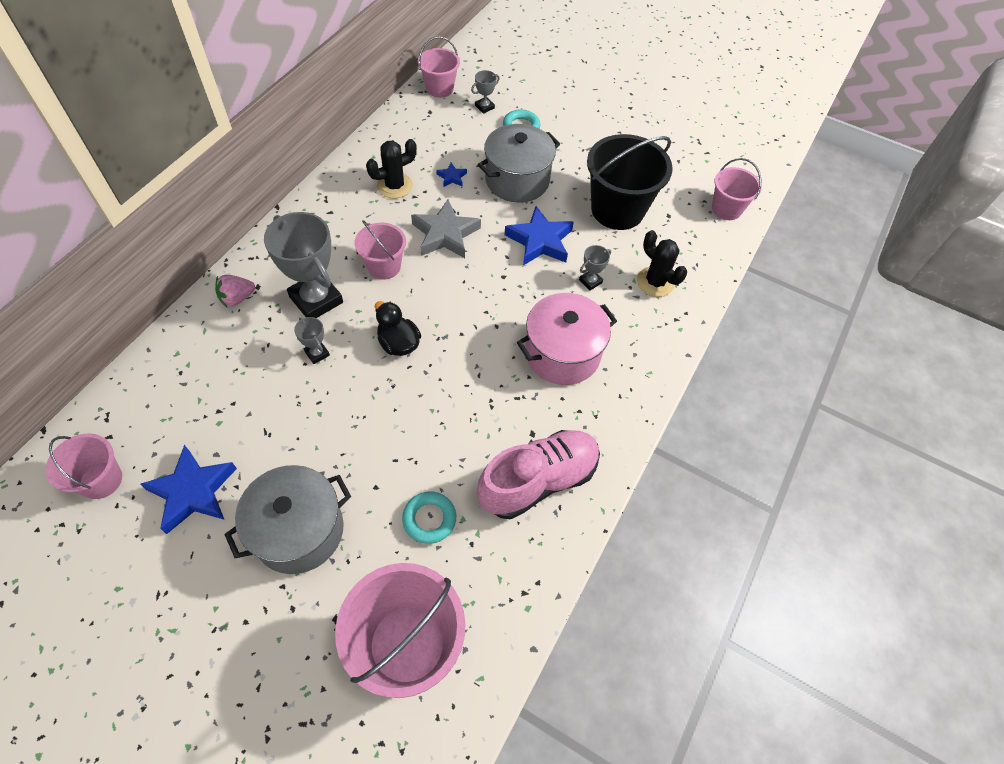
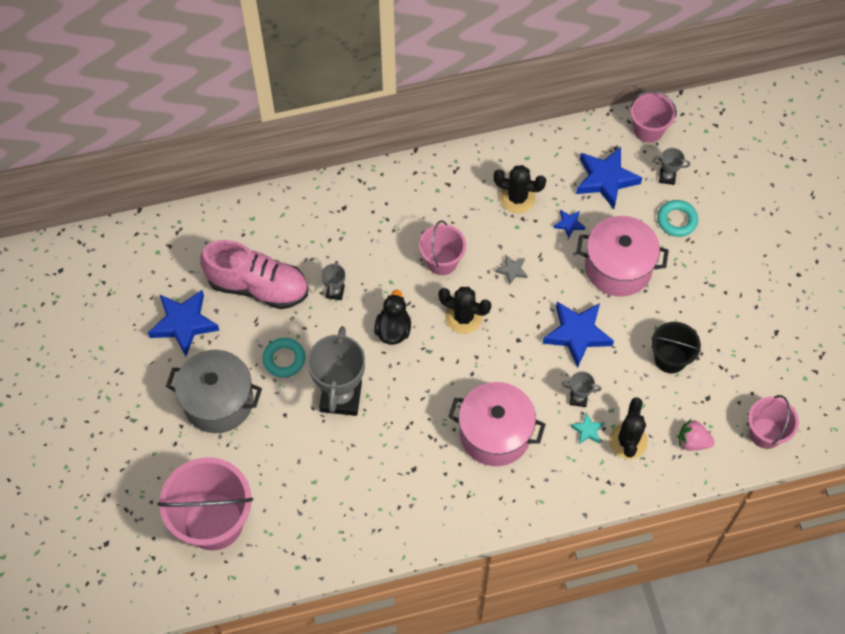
camera: 50 degrees right, 5 degrees up
pink bucket [46,433,122,499] -> none
pink strawberry [216,275,255,307] -> pink strawberry moved to [679,419,715,451]
grey trophy [264,212,343,318] -> grey trophy moved to [307,326,365,416]
turquoise ring [402,491,456,544] -> turquoise ring moved to [263,338,305,378]
grey star [411,199,481,258] -> grey star [496,254,528,285], size x0.47
pink shoe [477,430,600,519] -> pink shoe moved to [200,240,308,309]
grey pot [478,124,560,203] -> pink pot [577,216,669,297]
black bucket [587,134,673,230] -> black bucket [651,322,701,373], size x0.57
none -> black cactus [438,287,491,334]
none -> turquoise star [570,412,604,444]
none -> blue star [576,147,642,209]

